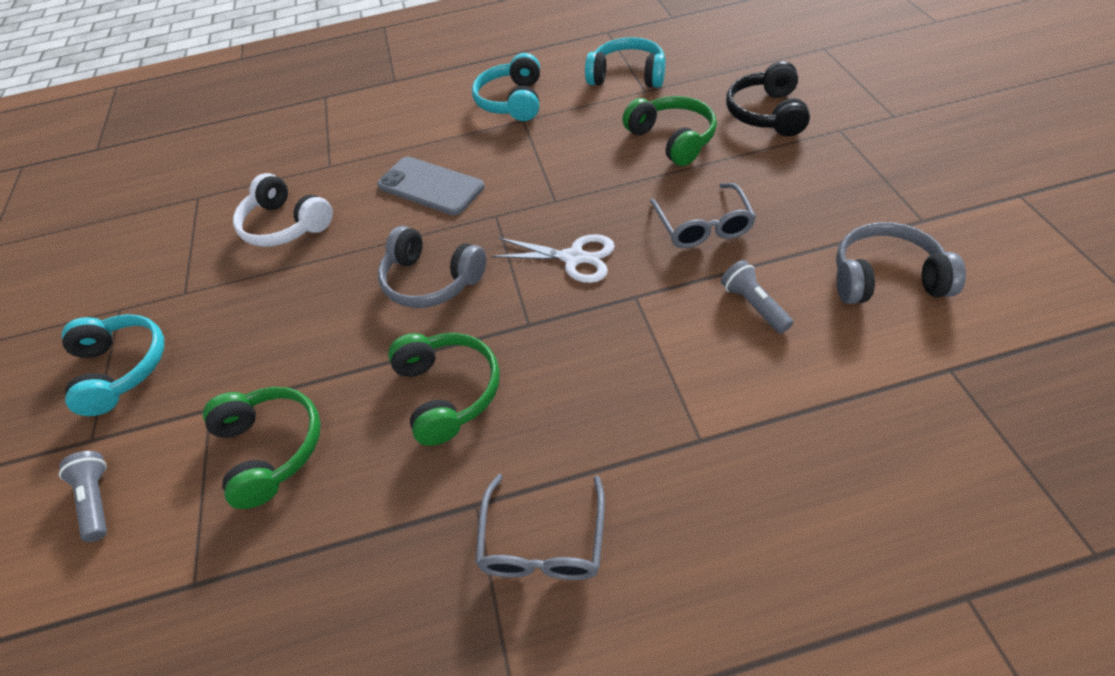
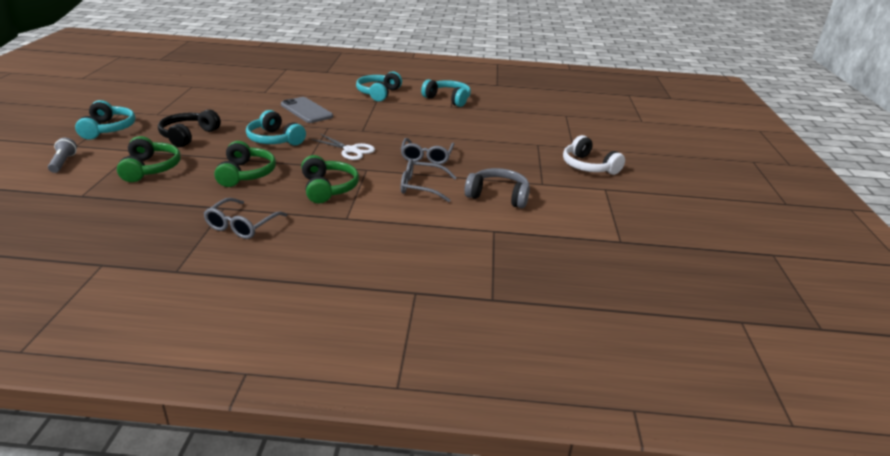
camera: 10 degrees right, 20 degrees down
white headphones [233,173,333,247] -> white headphones moved to [563,135,625,175]
grey headphones [378,226,486,308] -> turquoise headphones [246,110,306,145]
green headphones [622,96,717,166] -> green headphones moved to [301,155,359,203]
grey flashlight [721,260,793,333] -> grey glasses [401,159,457,202]
black headphones [726,61,810,136] -> black headphones moved to [158,109,221,147]

